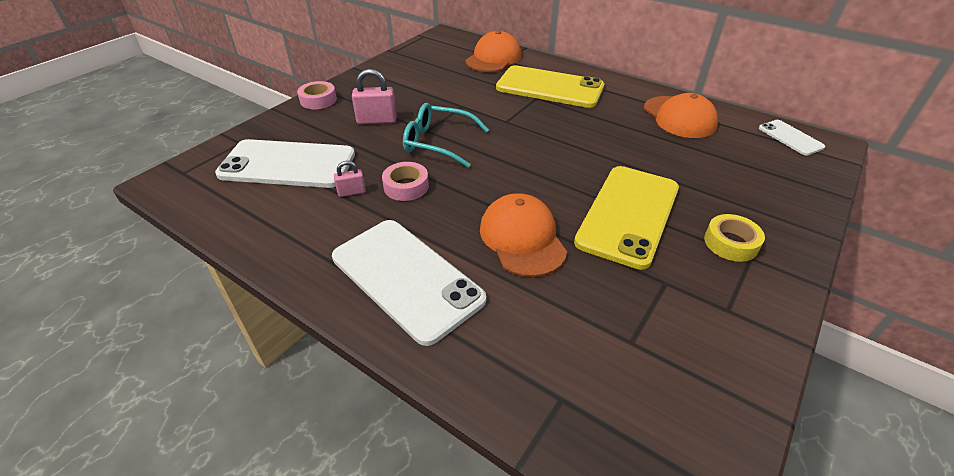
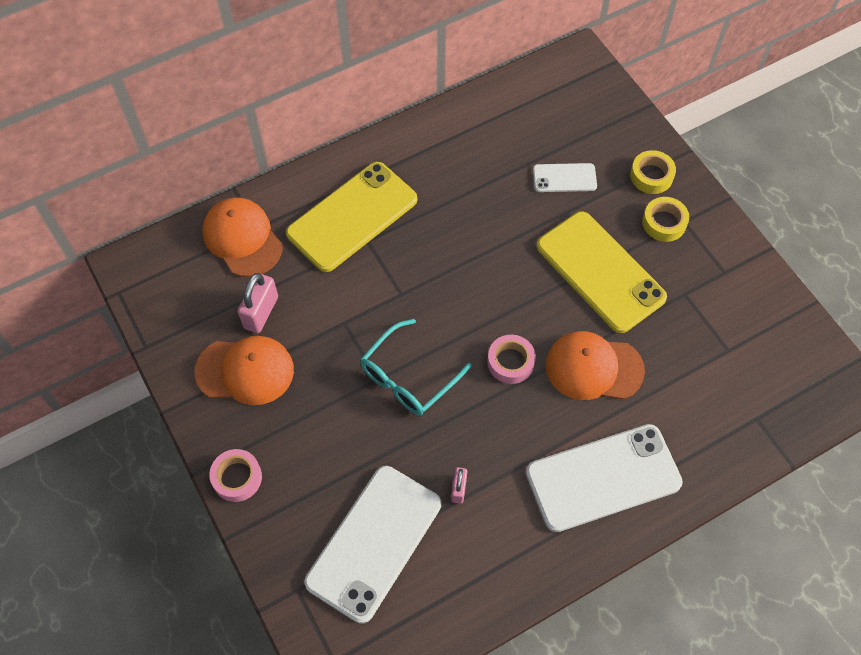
camera: 65 degrees left, 20 degrees up
pink padlock [352,69,397,124] -> pink padlock moved to [237,273,278,333]
pink tape [382,162,429,201] -> pink tape moved to [487,335,536,384]
orange cap [644,93,718,138] -> orange cap moved to [195,336,294,405]
white phone [759,120,825,155] -> white phone moved to [533,163,597,192]
none -> yellow tape [630,150,676,194]

